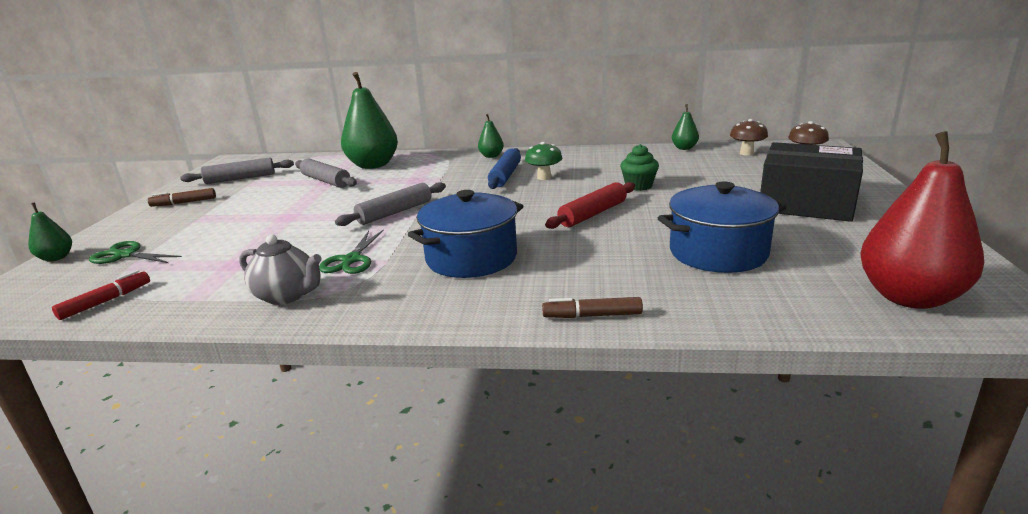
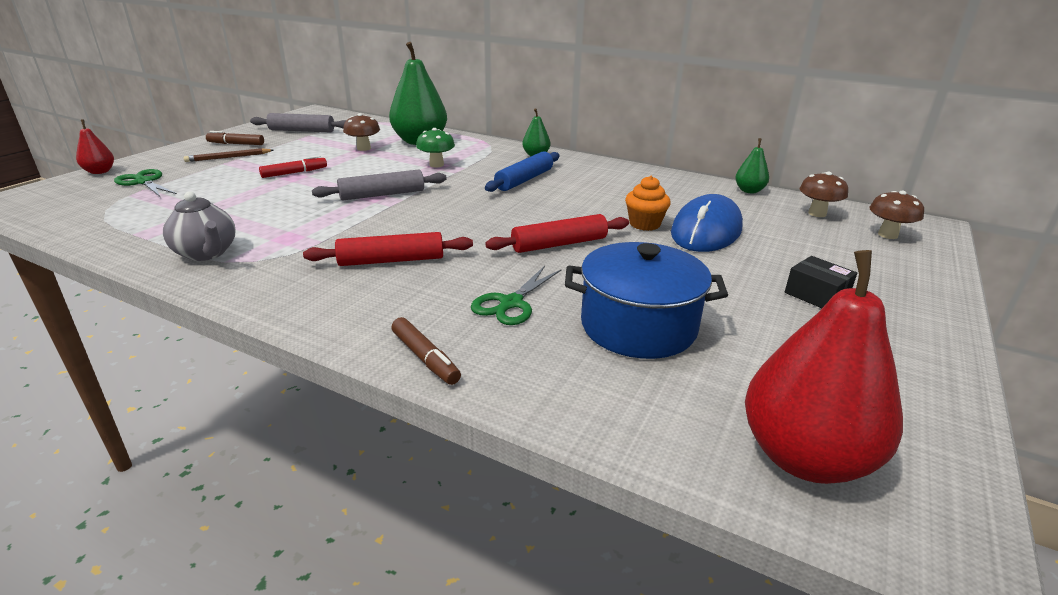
camera: 20 degrees right, 5 degrees up
green pear [28,202,72,262] -> red pear [76,119,114,174]
red marker [52,270,150,320] -> red marker moved to [259,155,327,178]
grey rolling pin [295,158,357,188] -> brown mushroom [343,113,380,151]
green scissors [319,229,384,274] -> green scissors moved to [471,266,562,325]
blue pot [408,190,523,278] -> red rolling pin [303,232,473,266]
green mushroom [525,142,563,180] -> green mushroom moved to [416,128,455,167]
brown marker [542,297,643,318] -> brown marker turned 150 degrees counterclockwise [391,317,461,385]
green cupcake [620,144,659,191] -> orange cupcake [625,176,671,231]
black box [760,142,863,222] -> black box [785,256,857,308], size x0.44
none -> brown pencil [184,148,274,162]
none -> blue mouse [671,194,743,252]

